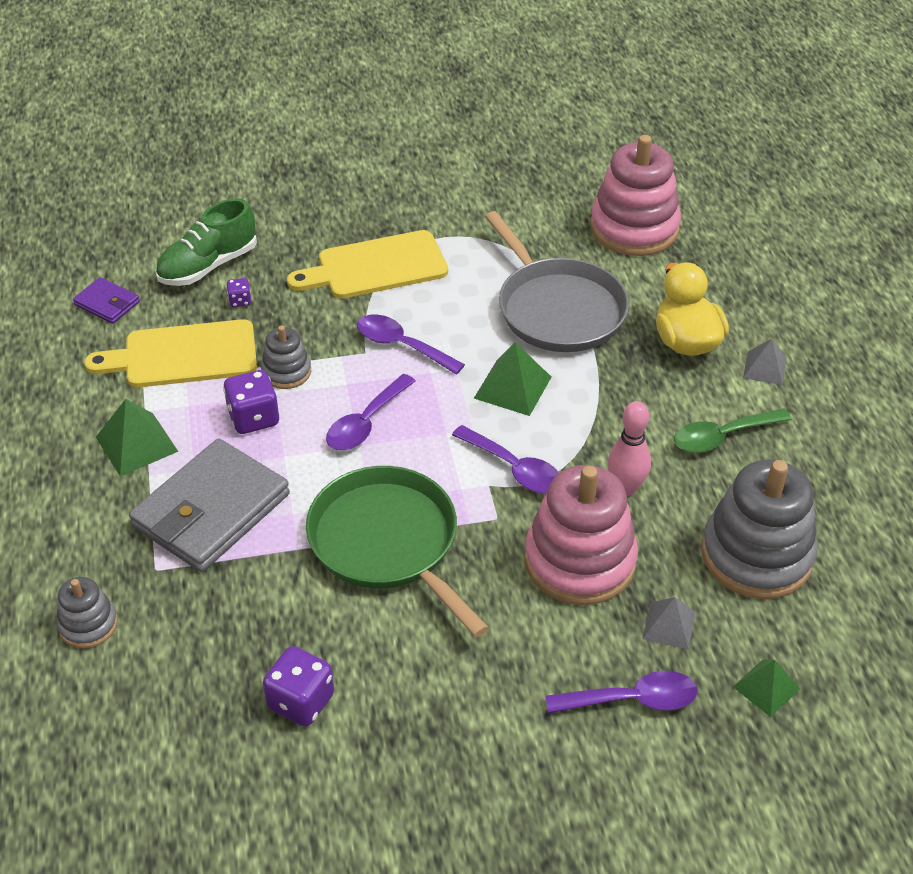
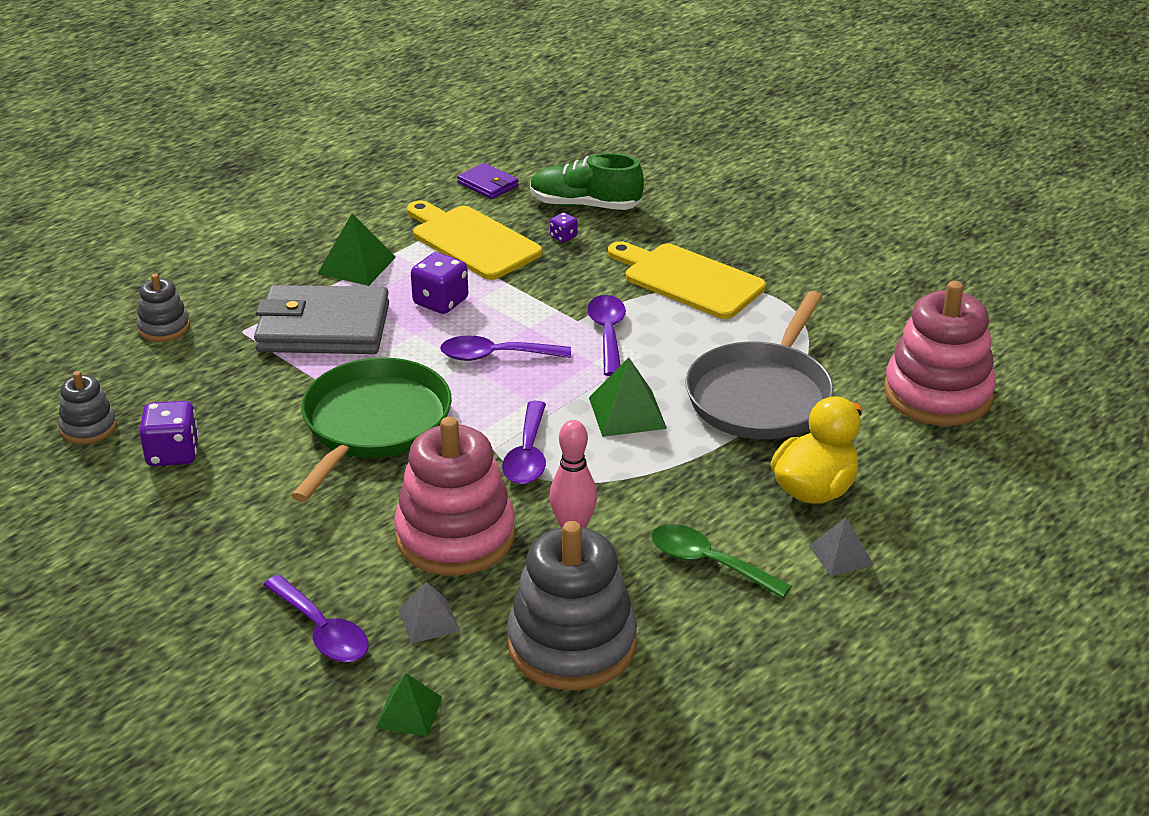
camera: 55 degrees right, 10 degrees down
purple wallet [73,277,140,324] -> purple wallet turned 45 degrees counterclockwise [457,163,519,199]
grey stacking toy [261,325,311,389] -> grey stacking toy moved to [58,371,117,444]

